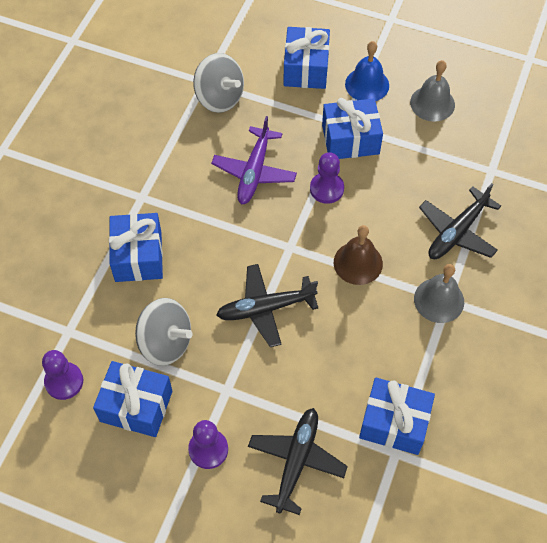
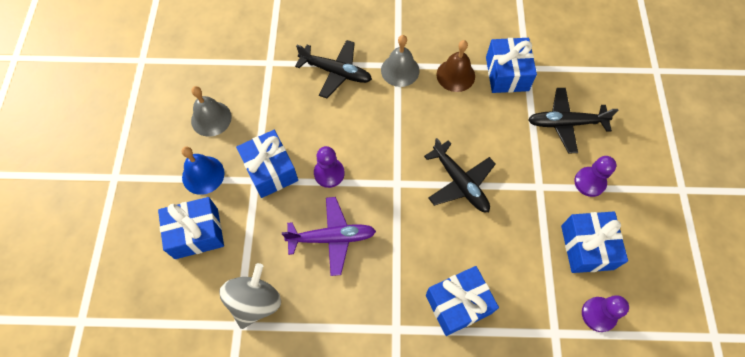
camera: 110 degrees left, 5 degrees up
grey spinning top [135,298,193,366] -> none
brown bell [334,225,383,285] -> brown bell moved to [436,40,475,92]

